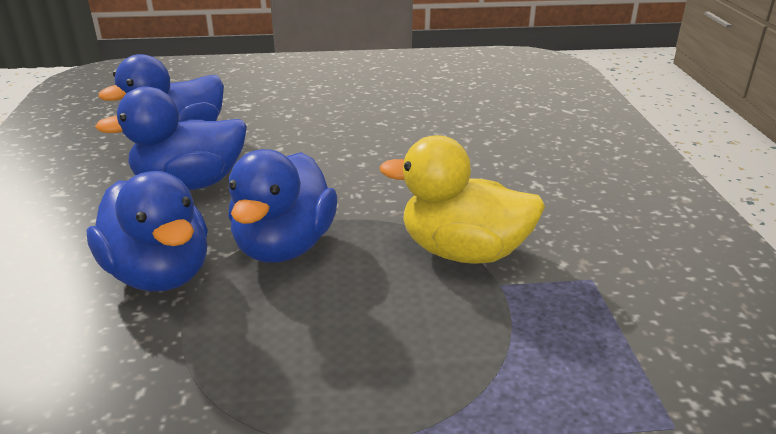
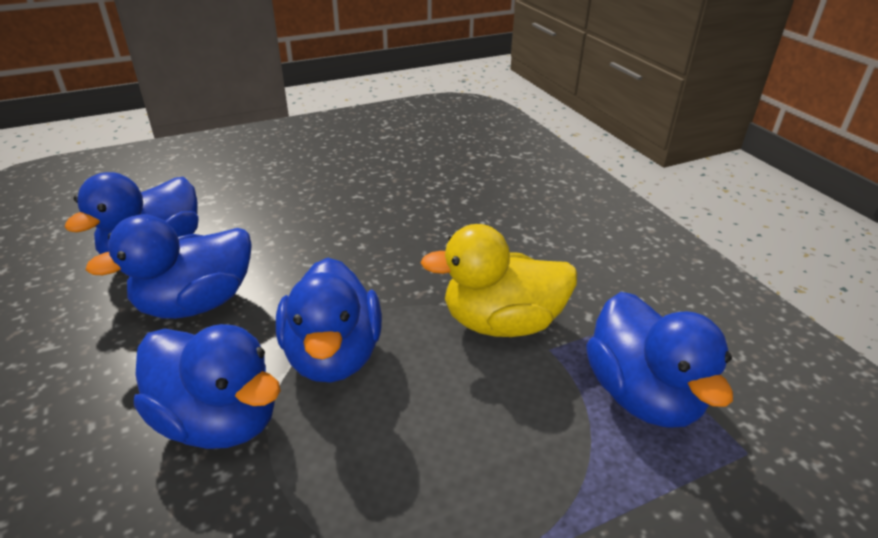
camera: 20 degrees left, 5 degrees up
none -> blue duck [586,292,733,428]

